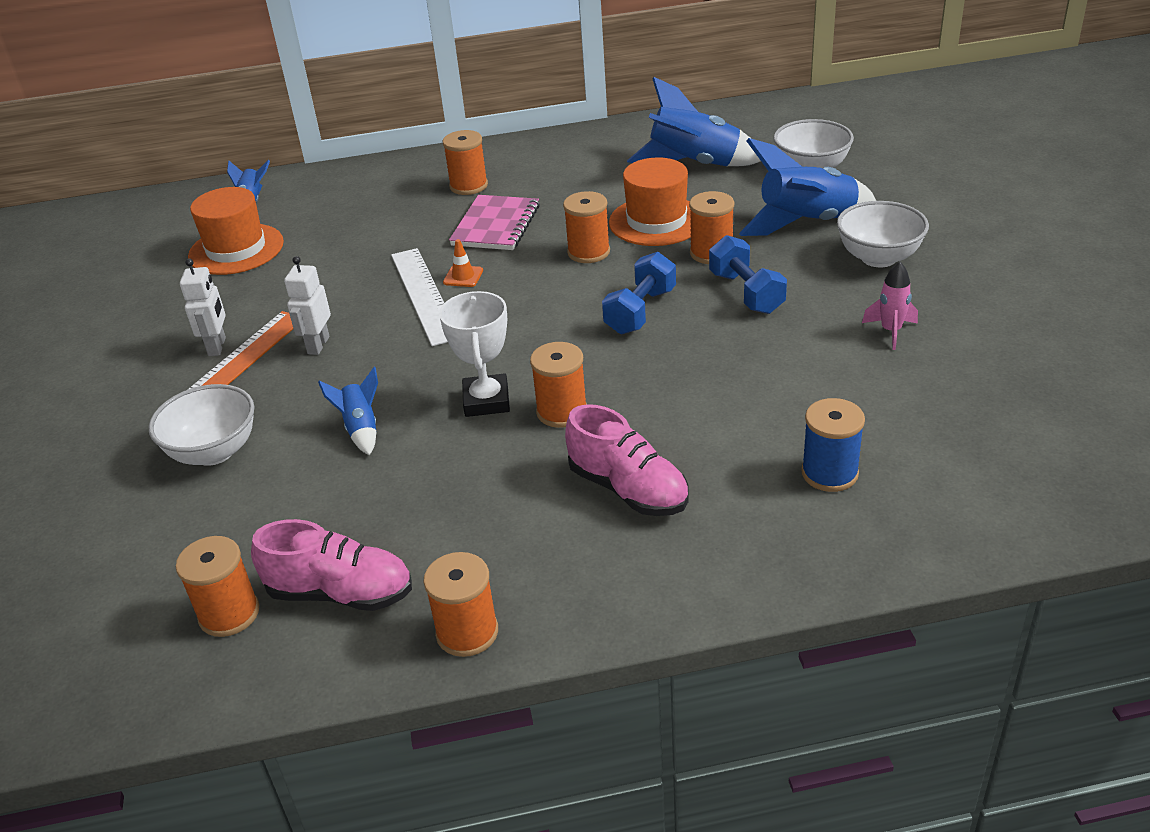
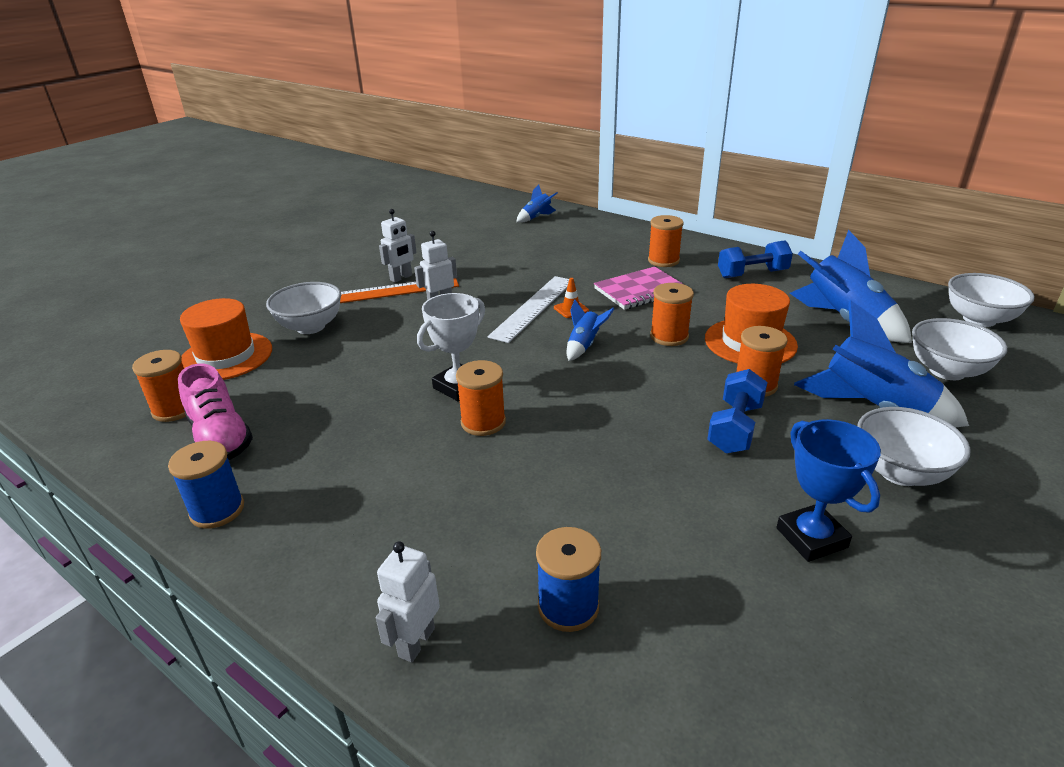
camera: 45 degrees right, 5 degrees down
orange hat [188,187,284,275] -> orange hat moved to [180,298,272,380]
blue rocket [318,367,378,455] -> blue rocket moved to [567,300,614,361]
orange spool [424,552,498,657] -> blue spool [168,441,244,529]
pink shoe [565,404,688,516] -> none
blue dumbbell [602,252,676,334] -> blue dumbbell moved to [718,240,793,278]
pink rocket [862,261,918,350] -> blue trophy [777,419,881,562]
none -> white robot [376,541,440,663]
none -> white bowl [948,273,1035,327]

